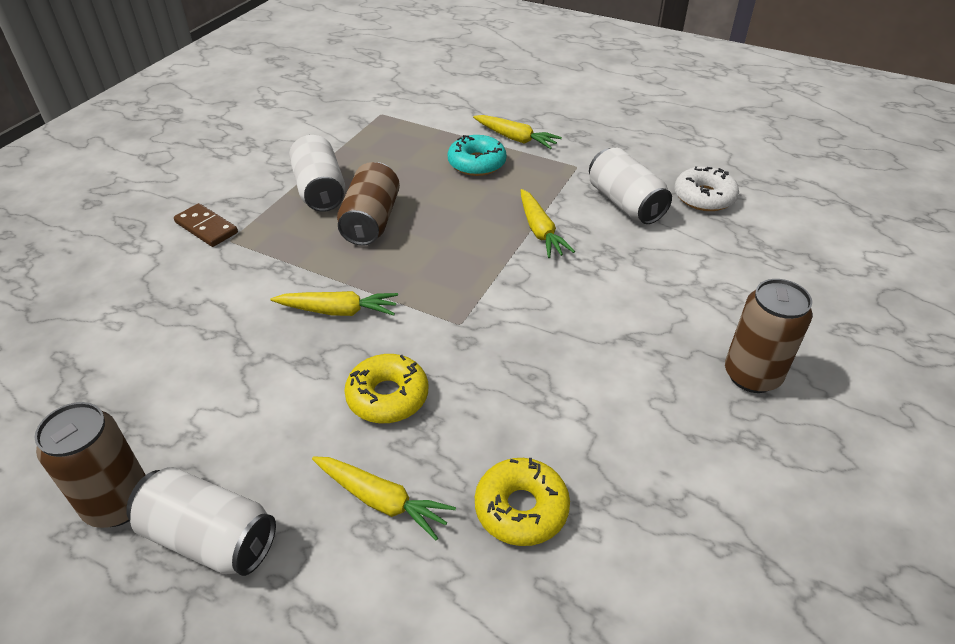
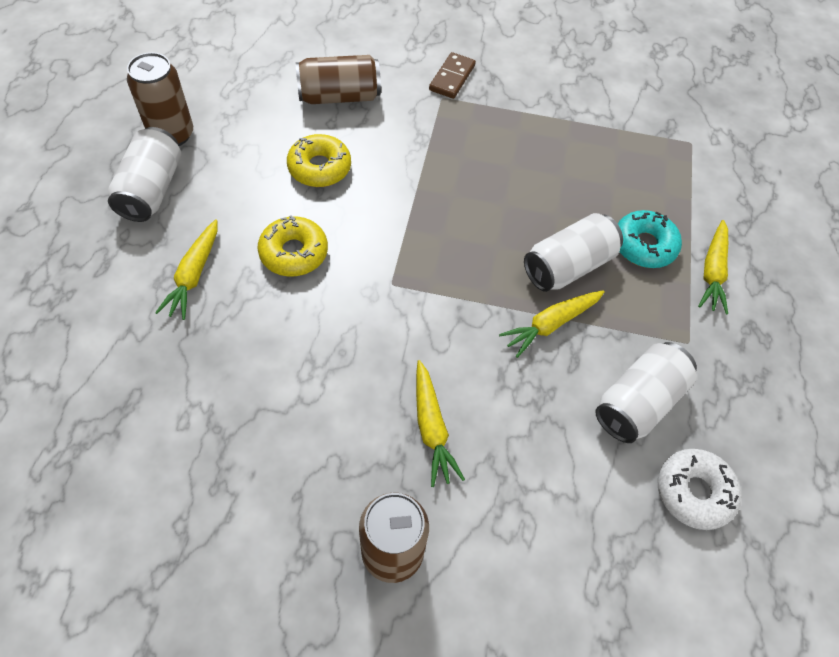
camera: 70 degrees right, 15 degrees up
yellow carrot [271,291,398,316] -> yellow carrot moved to [416,360,465,487]
white can [289,135,345,212] -> white can moved to [524,213,623,292]
brown can [337,162,400,246] -> brown can moved to [295,55,381,104]
yellow donut [475,458,570,546] -> yellow donut moved to [287,134,351,187]

